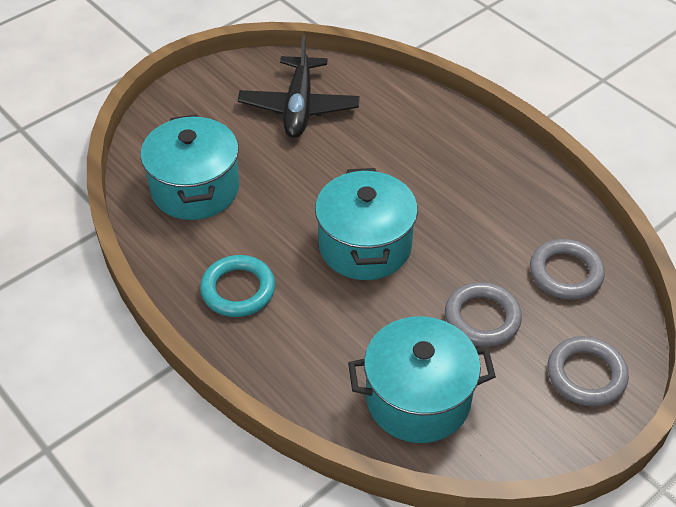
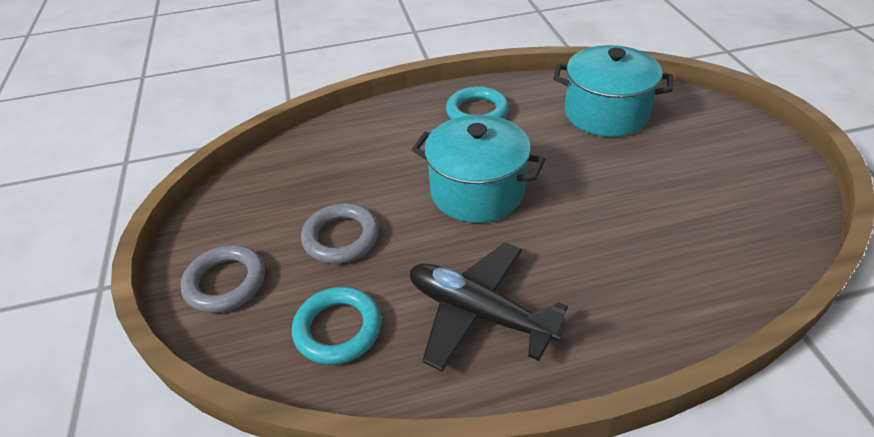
camera: 120 degrees right, 5 degrees down
black plane [238,35,360,138] -> black plane moved to [410,242,568,372]
turquoise pot [348,316,496,443] -> none
grey ring [530,239,605,300] -> turquoise ring [292,287,382,365]

